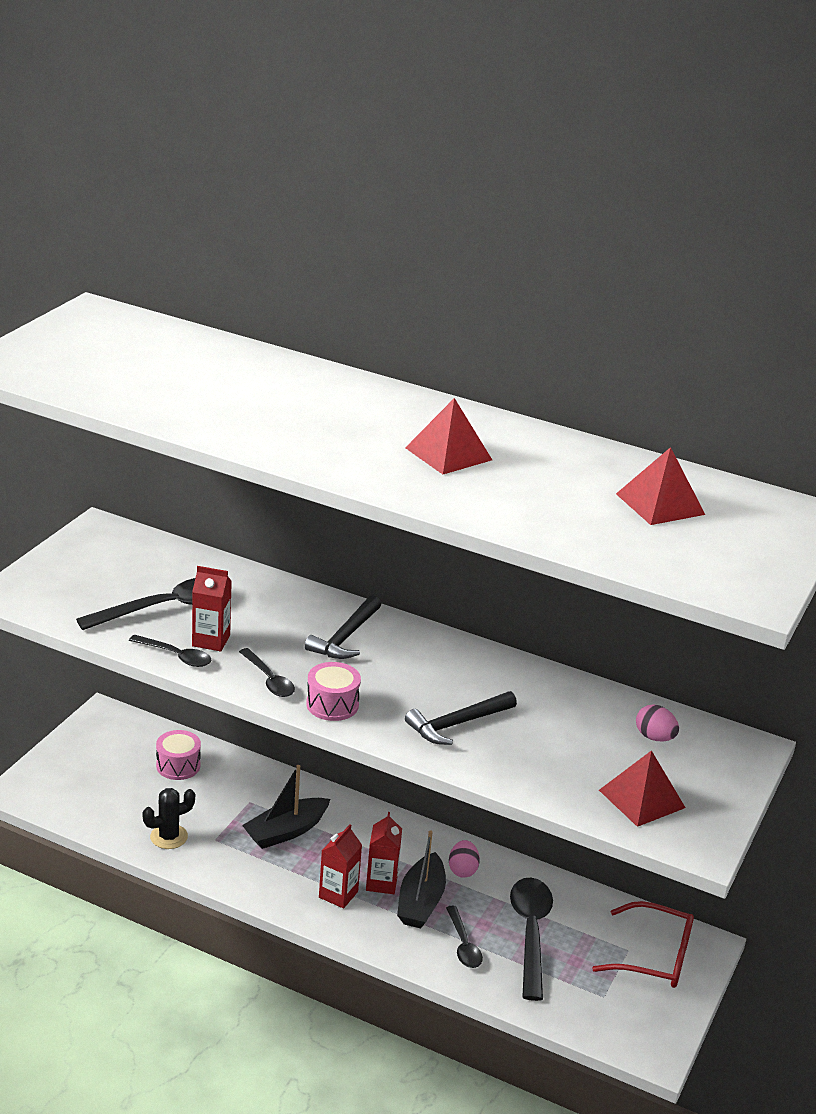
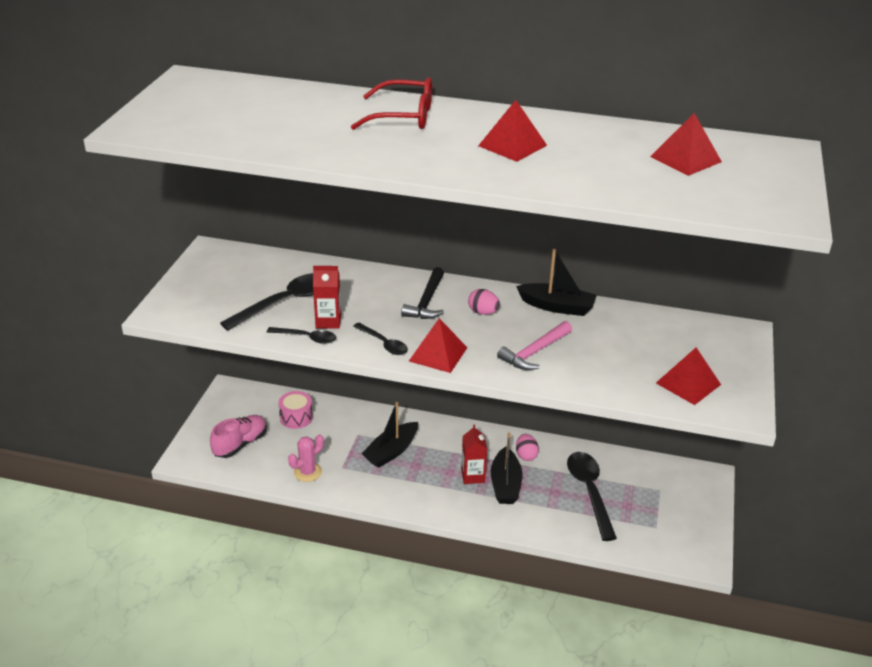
camera: 10 degrees left, 5 degrees up
black cactus [143,788,195,849] -> pink cactus [288,434,324,482]
pink drum [306,662,361,721] -> red pyramid [409,318,467,373]
red carton [319,824,362,909] -> none
black hammer [405,691,517,745] -> pink hammer [497,321,572,370]
black spoon [446,906,483,968] -> none
red glasses [592,901,694,988] -> red glasses moved to [351,77,432,130]
pink egg [636,705,679,741] -> pink egg moved to [468,289,500,315]
none -> pink shoe [210,415,267,458]
none -> black boat [516,249,597,316]

